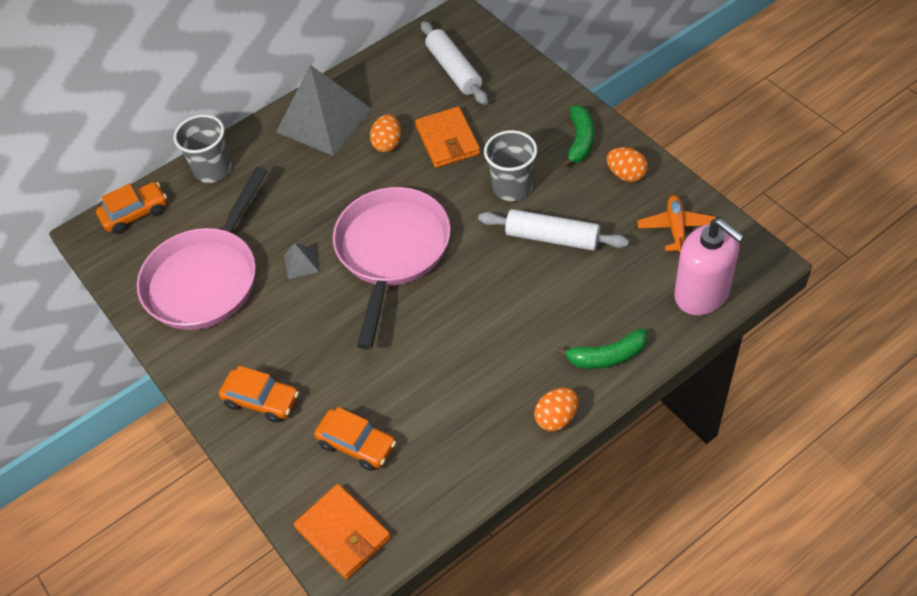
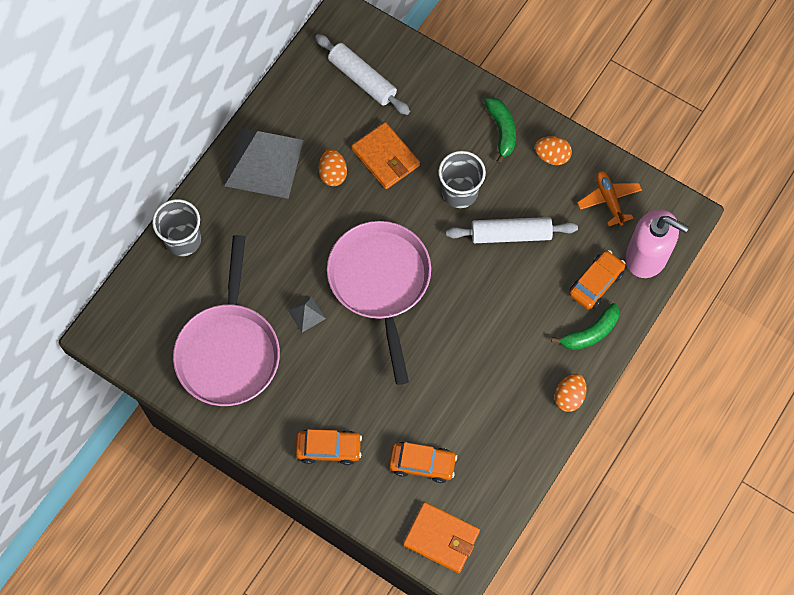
camera: 25 degrees left, 15 degrees up
orange car [96,182,167,234] -> orange car moved to [569,250,626,310]

